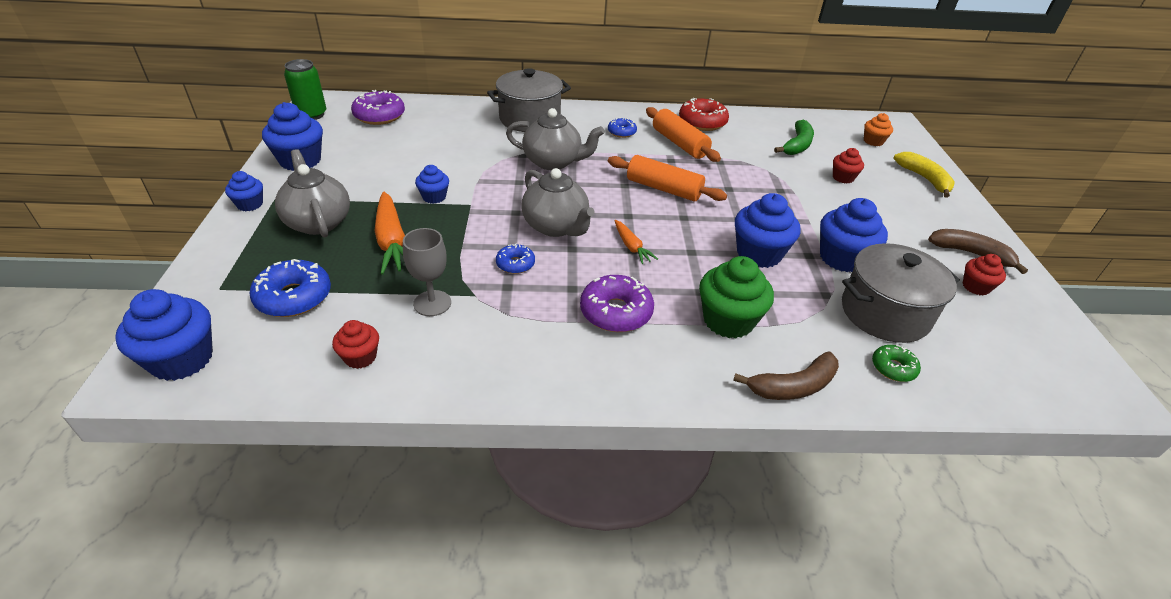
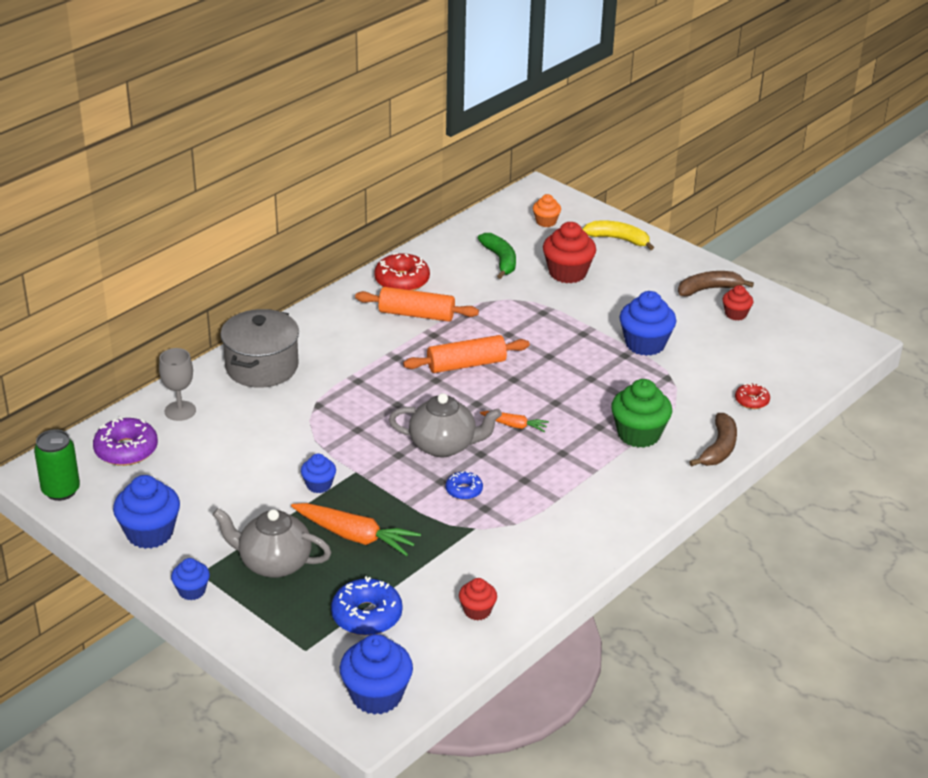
camera: 45 degrees left, 5 degrees down
grey goblet [403,228,451,316] -> grey goblet moved to [159,348,196,421]
grey teapot [506,108,605,170] -> none
purple donut [580,275,654,332] -> none
blue donut [608,118,637,138] -> none
blue cupcake [735,193,801,268] -> none
red cupcake [833,148,864,184] -> red cupcake [543,222,596,283], size x1.79
grey pot [842,243,960,343] -> none
green donut [872,344,921,382] -> red donut [735,383,770,409]

